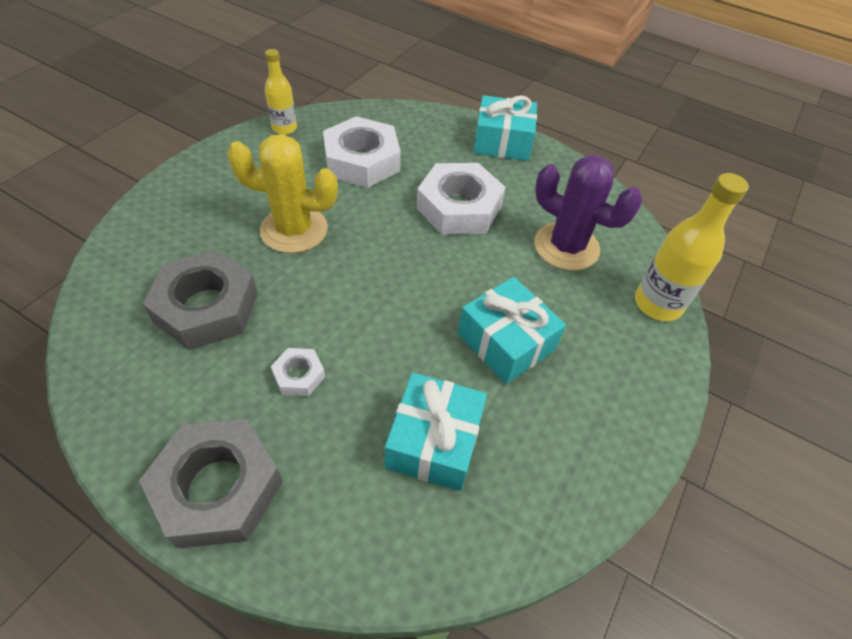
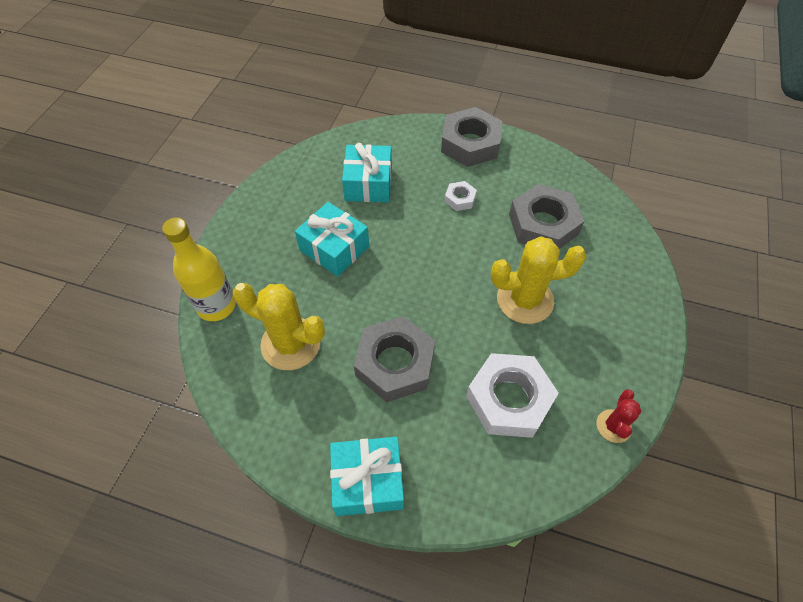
camera: 170 degrees right, 5 degrees up
yellow bottle [265,49,297,135] -> red cactus [597,389,642,443]
white nut [416,163,506,235] -> grey nut [354,316,435,402]
purple cactus [534,155,643,271] -> yellow cactus [233,283,325,370]

